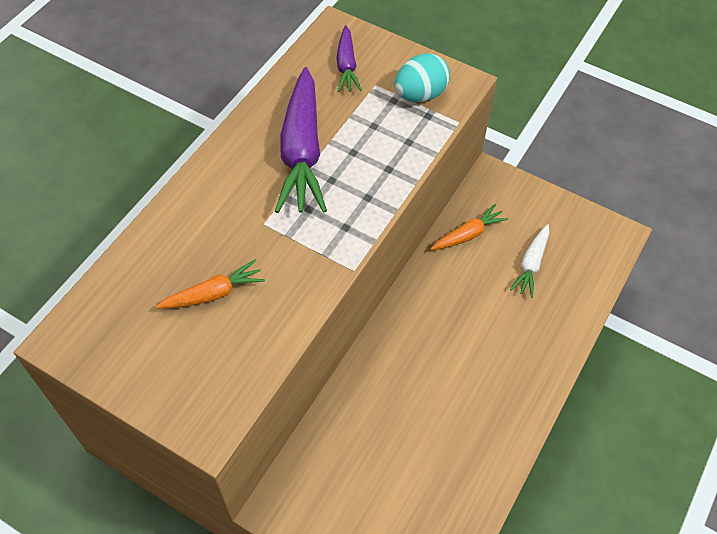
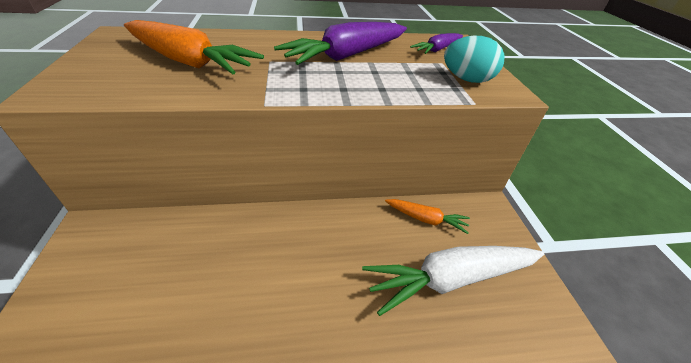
camera: 50 degrees right, 15 degrees down
orange carrot [156,260,265,309] -> orange carrot [124,20,264,74], size x1.90
white carrot [510,224,549,298] -> white carrot [362,246,544,316], size x1.90

